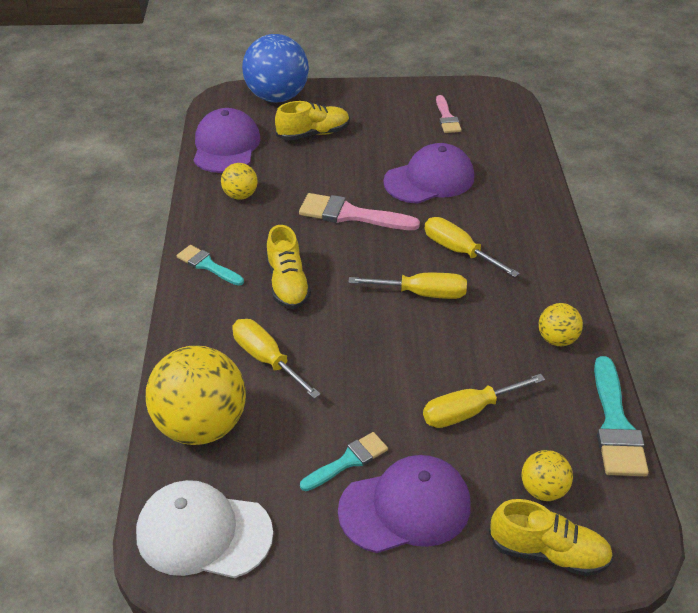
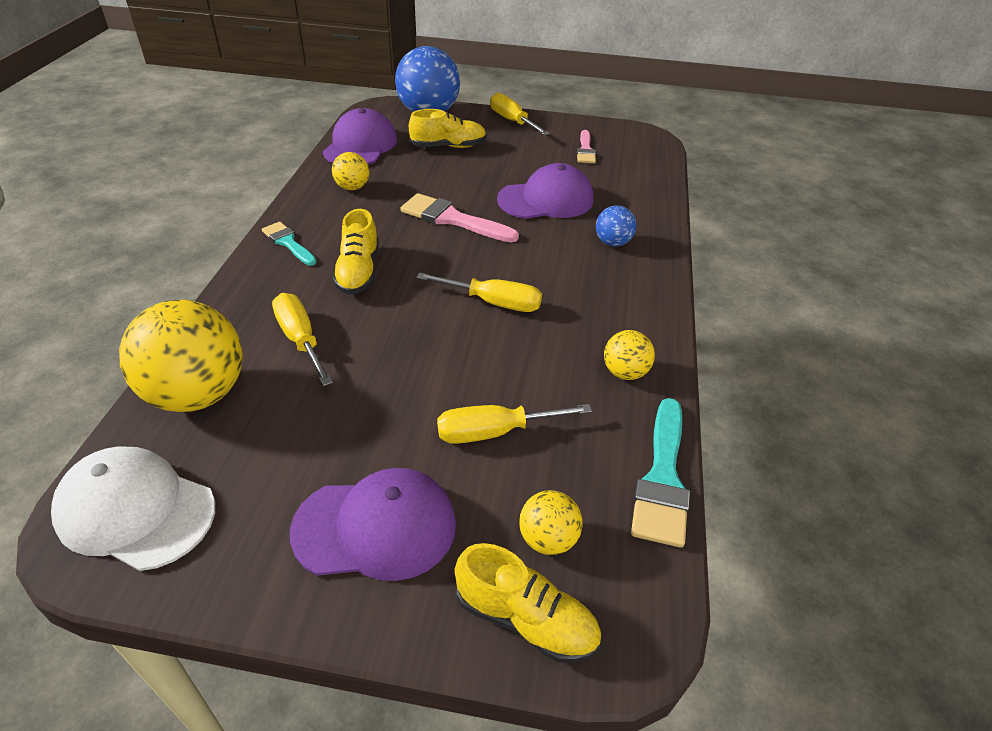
camera: 10 degrees right, 0 degrees up
turquoise brush [300,432,388,491] -> none
yellow screwdriver [425,217,519,277] -> yellow screwdriver moved to [490,93,550,135]
none -> blue ball [596,205,636,247]

